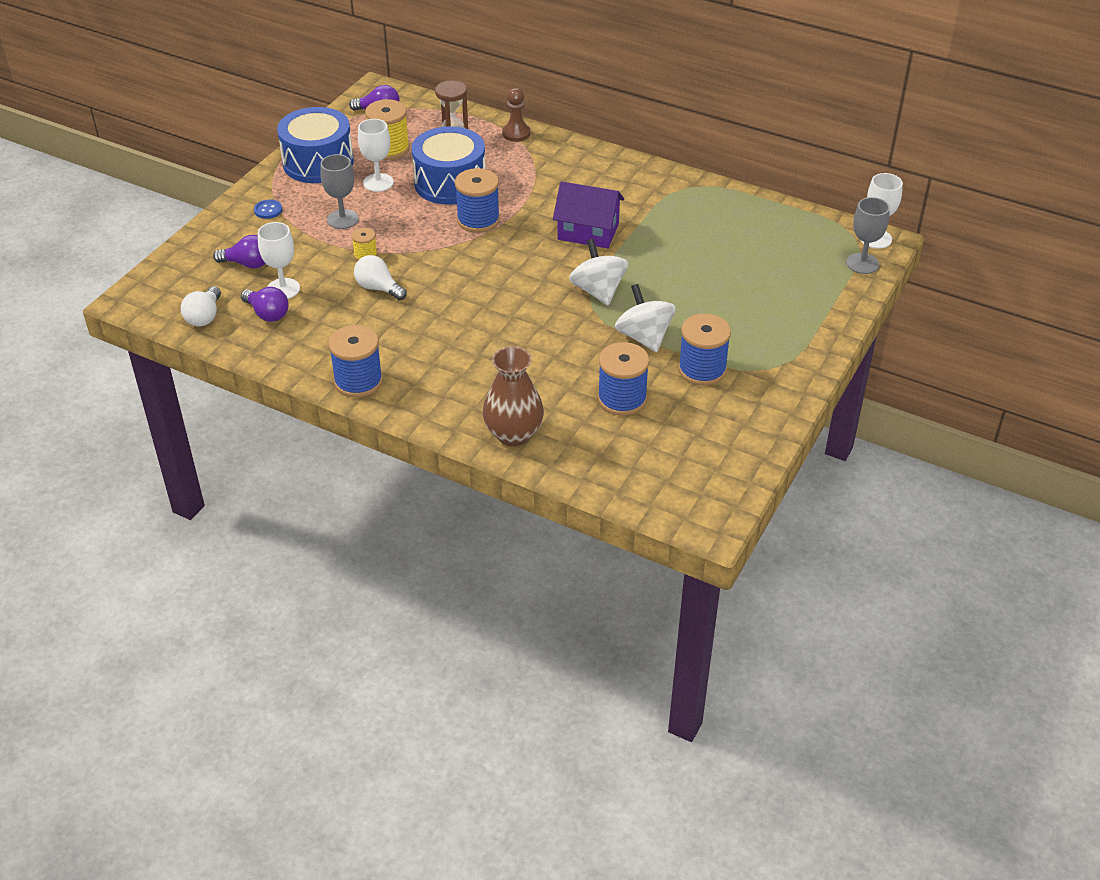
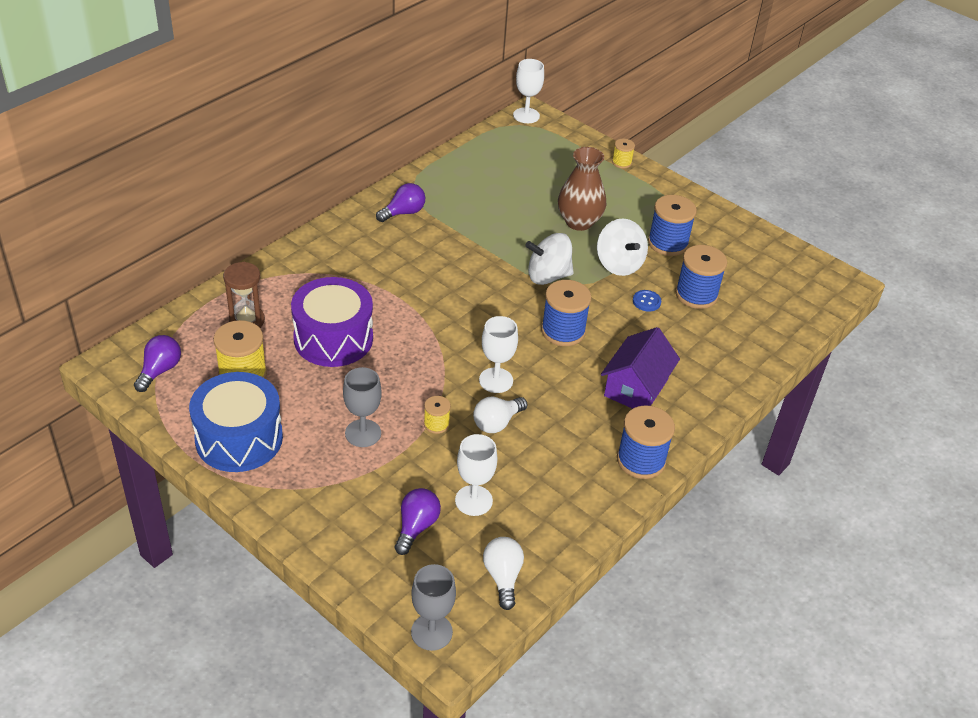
camera: 80 degrees left, 0 degrees up
white light bulb [181,286,221,326] -> white light bulb turned 120 degrees counterclockwise [483,537,524,610]
purple light bulb [241,287,289,322] -> purple light bulb moved to [376,183,425,222]
blue button [254,200,282,219] -> blue button moved to [633,290,661,312]
white goblet [358,119,394,192] -> white goblet moved to [479,316,518,393]
blue drum [412,126,485,205] -> purple drum [291,277,373,367]
blue spool [455,168,500,233] -> blue spool moved to [541,280,592,346]
brown vase [483,347,544,446] -> brown vase moved to [558,147,606,231]
brown pawn [502,88,531,142] -> none
purple house [553,181,624,248] -> purple house moved to [601,327,680,409]
white spinning top [615,284,676,352] -> white spinning top turned 105 degrees counterclockwise [597,218,648,276]
grey goblet [846,197,890,274] -> grey goblet moved to [411,564,456,651]
none -> yellow spool [612,139,635,169]

